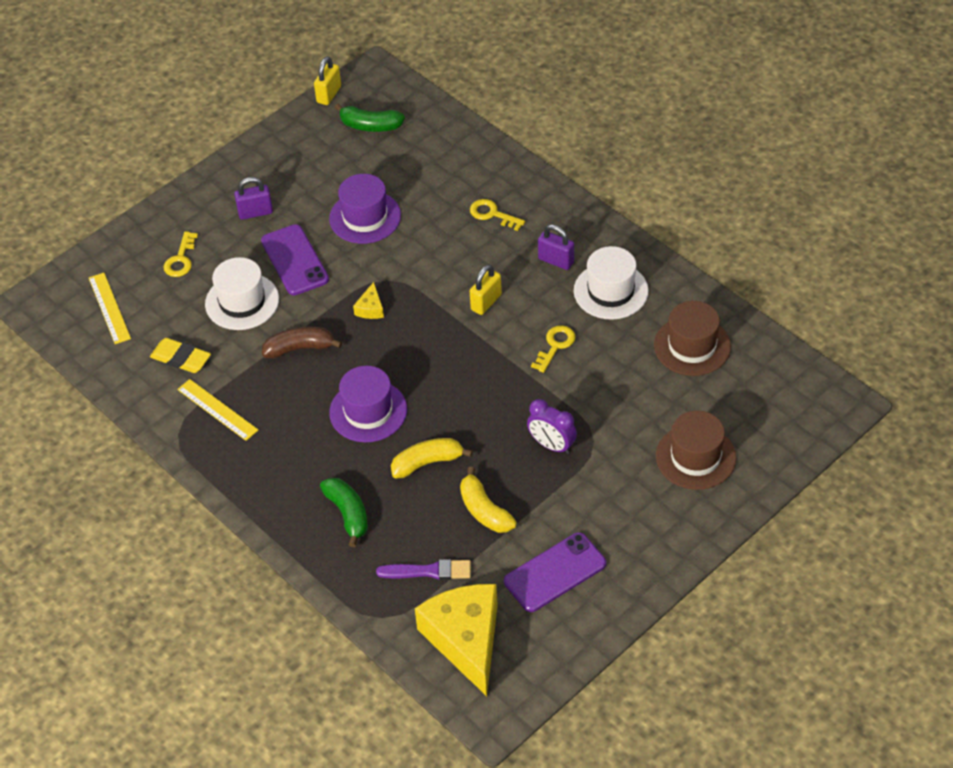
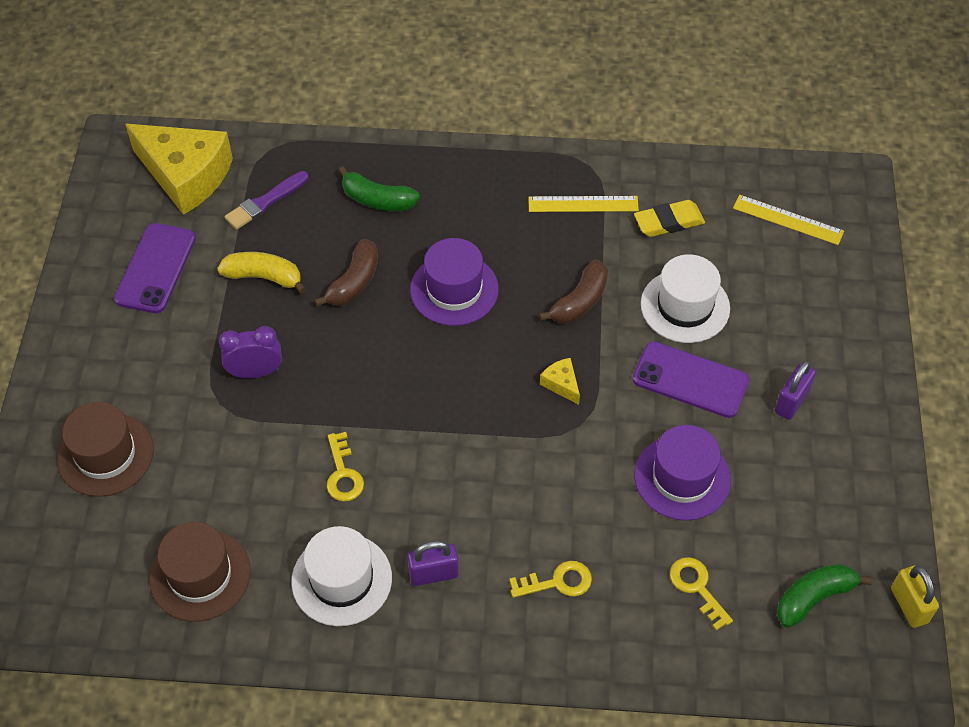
camera: 135 degrees right, 5 degrees up
yellow key [163,231,198,277] -> yellow key moved to [670,557,733,631]
yellow banana [391,438,472,478] -> brown banana [314,239,378,307]
yellow padlock [470,264,502,315] -> none

